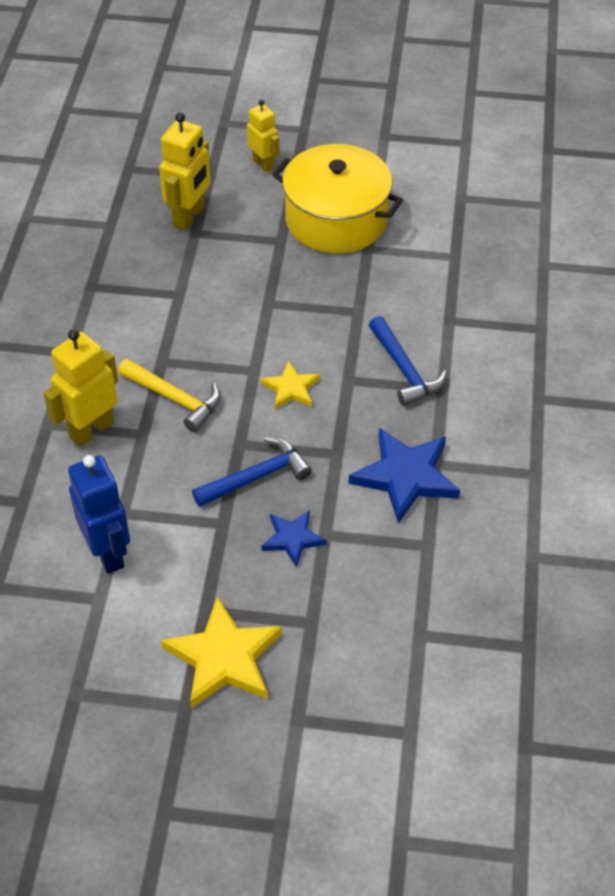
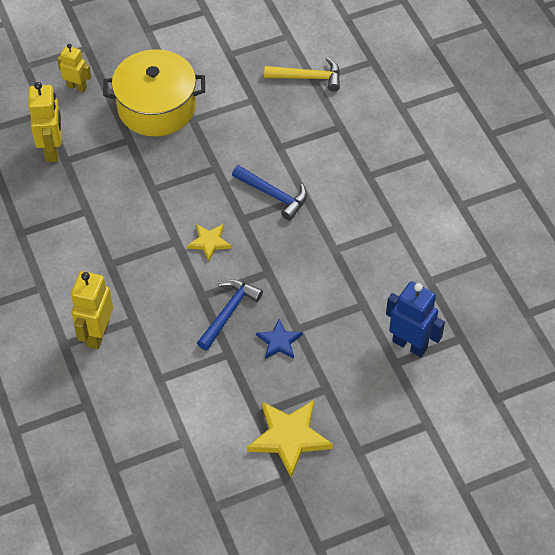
camera: 30 degrees left, 5 degrees up
blue robot [68,455,130,574] -> blue robot moved to [386,281,445,357]
yellow hammer [118,359,221,432] -> yellow hammer moved to [264,57,340,92]
blue star [349,428,460,523] -> none

